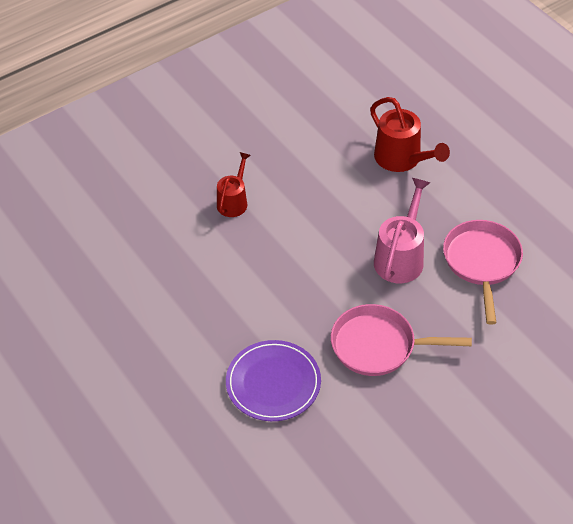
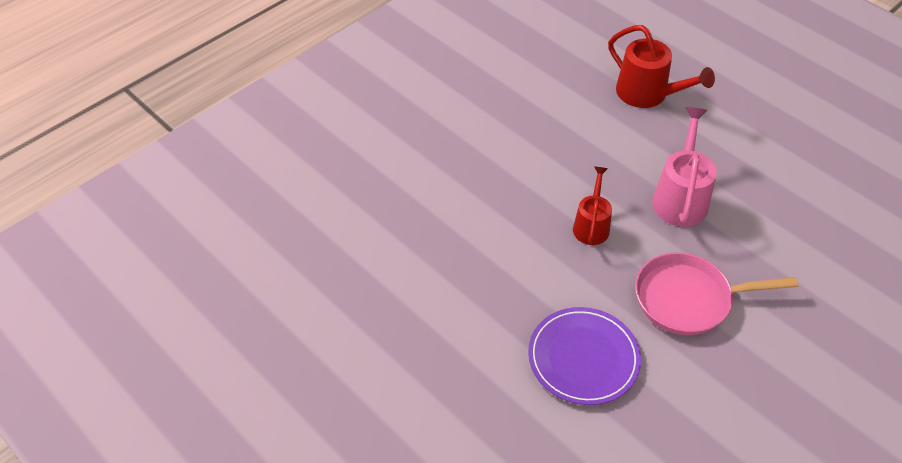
camera: 10 degrees left, 0 degrees up
red watering can [217,152,251,217] -> red watering can moved to [573,167,612,245]
pink pan [443,220,523,325] -> none

